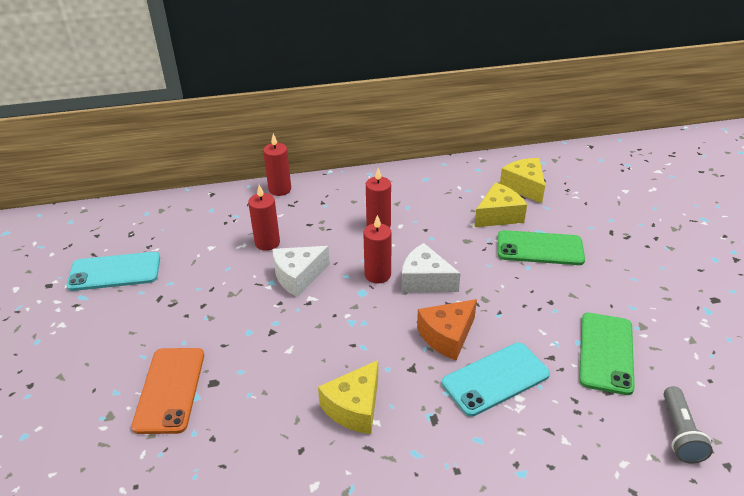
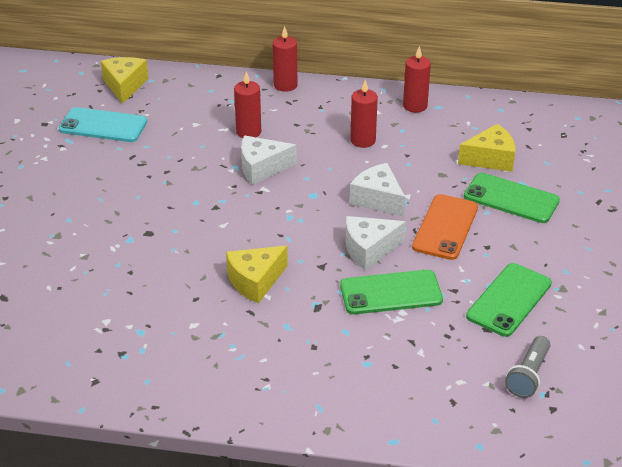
camera: 20 degrees right, 0 degrees up
orange phone [131,348,204,434] -> orange phone moved to [412,194,478,260]
red candle [363,215,392,284] -> red candle moved to [403,46,431,113]
orange cheese [417,299,477,360] -> white cheese [345,216,406,270]
turquoise phone [442,343,550,417] -> green phone [340,270,443,314]
yellow cheese [500,158,545,203] -> yellow cheese moved to [101,57,148,104]

